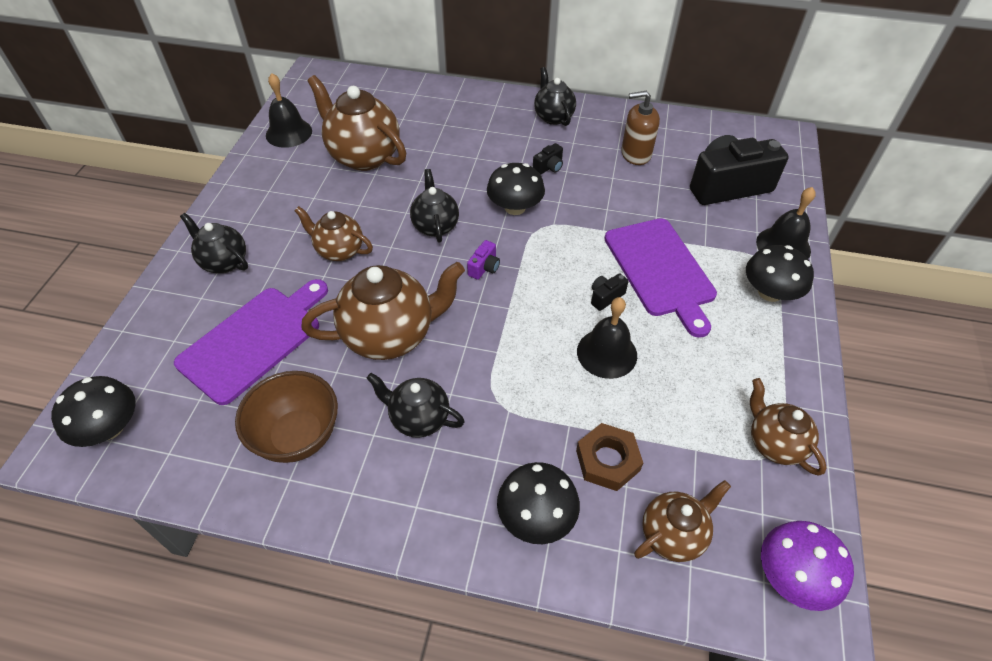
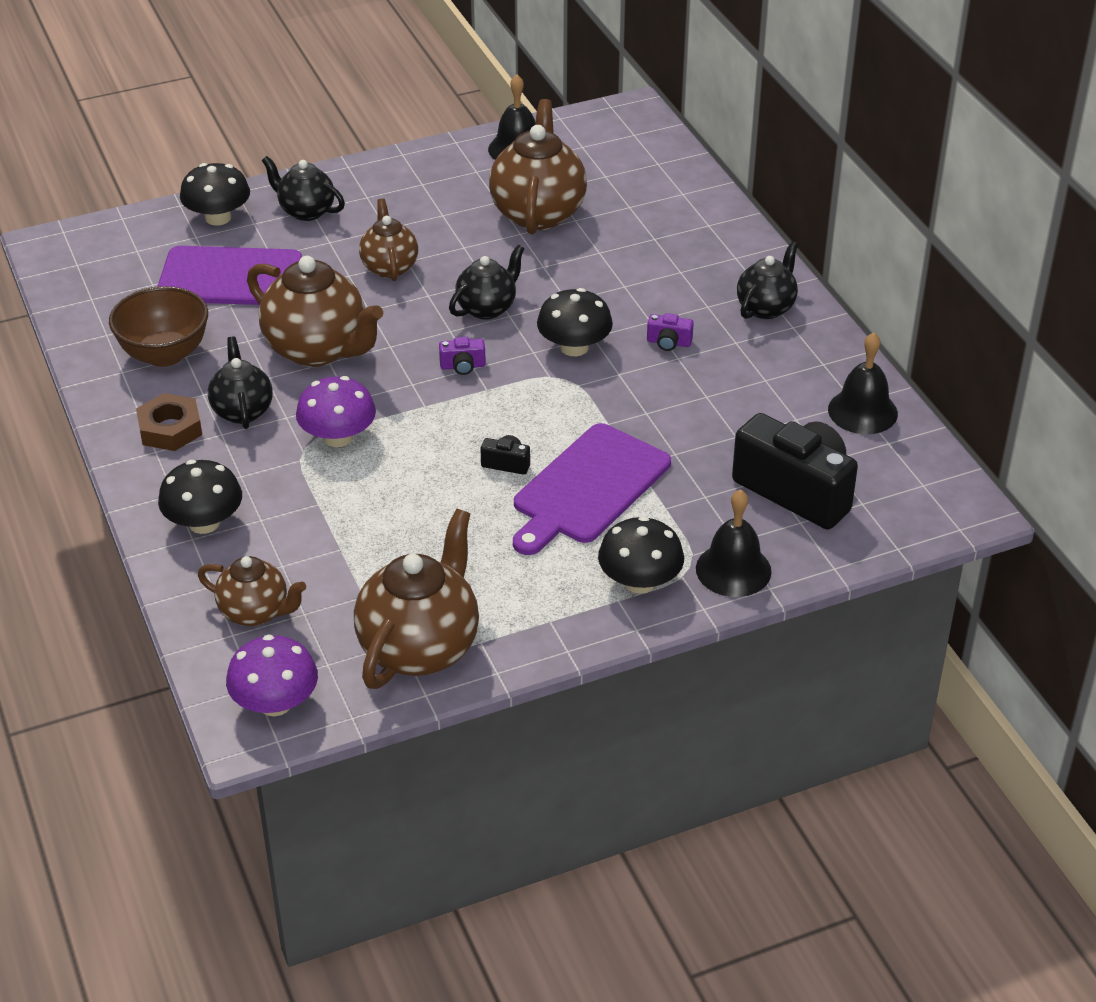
camera: 55 degrees right, 10 degrees down
black mushroom [51,376,136,447] -> black mushroom moved to [180,163,250,226]
black teapot [180,213,248,273] -> black teapot turned 60 degrees counterclockwise [262,156,345,221]
black camera [533,143,563,175] -> purple camera [647,313,694,351]
brown nut [576,423,643,491] -> brown nut moved to [136,393,202,451]
black bell [577,297,637,379] -> black bell moved to [828,332,898,434]
brown soap dispenser [621,91,660,165] -> none
brown teapot [750,378,827,476] -> brown teapot [354,508,479,689], size x1.70
none -> purple mushroom [296,376,376,447]

